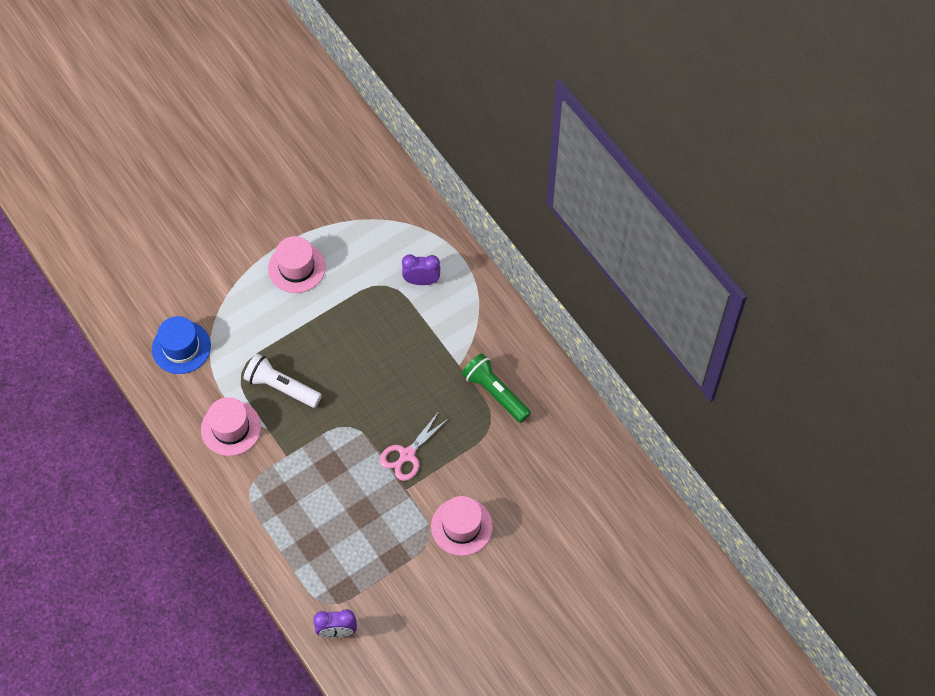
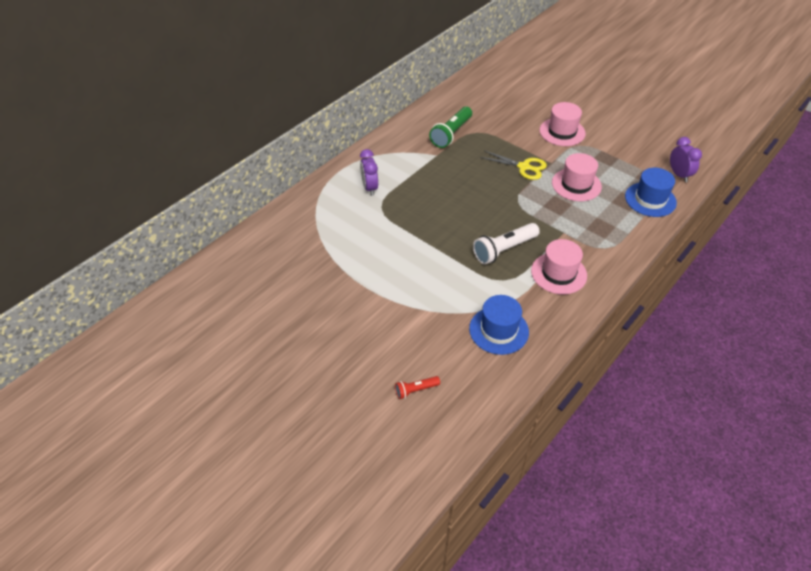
camera: 105 degrees left, 15 degrees down
white flashlight [244,354,322,408] -> white flashlight turned 45 degrees clockwise [473,223,540,265]
pink hat [268,236,326,293] -> pink hat moved to [552,153,602,201]
pink scissors [380,411,448,481] -> yellow scissors [480,150,547,180]
none -> red flashlight [395,376,440,399]
none -> blue hat [625,168,677,217]

